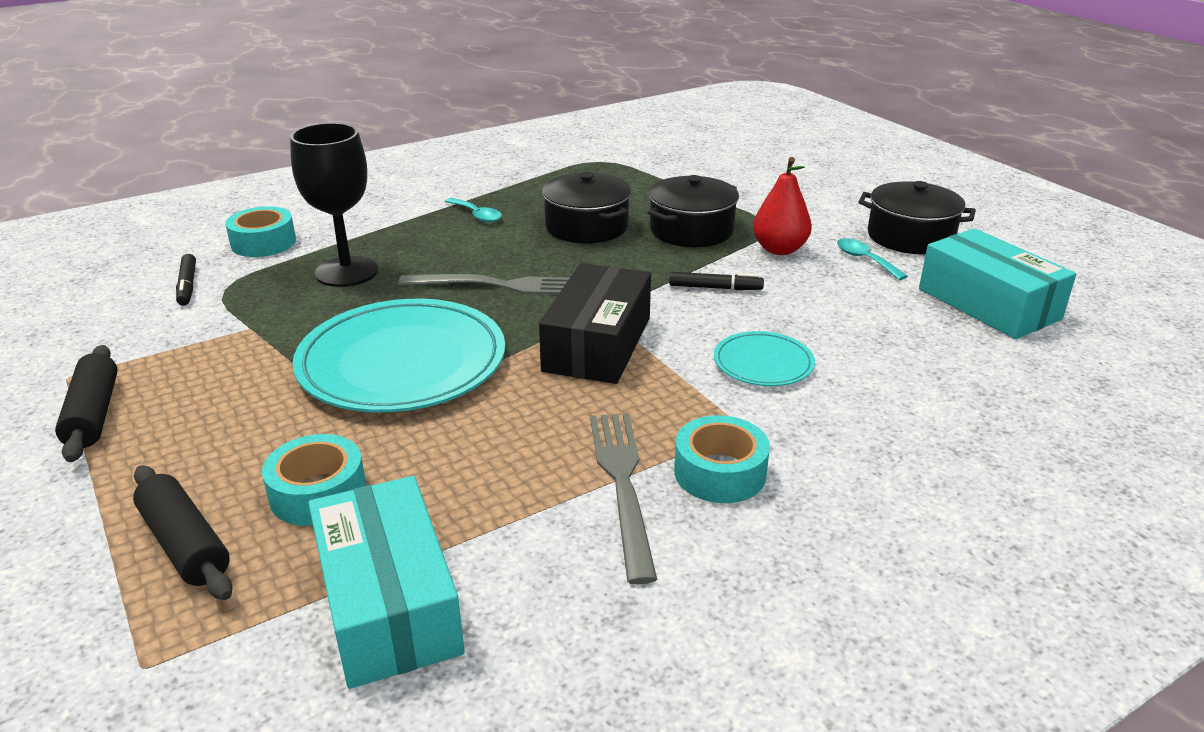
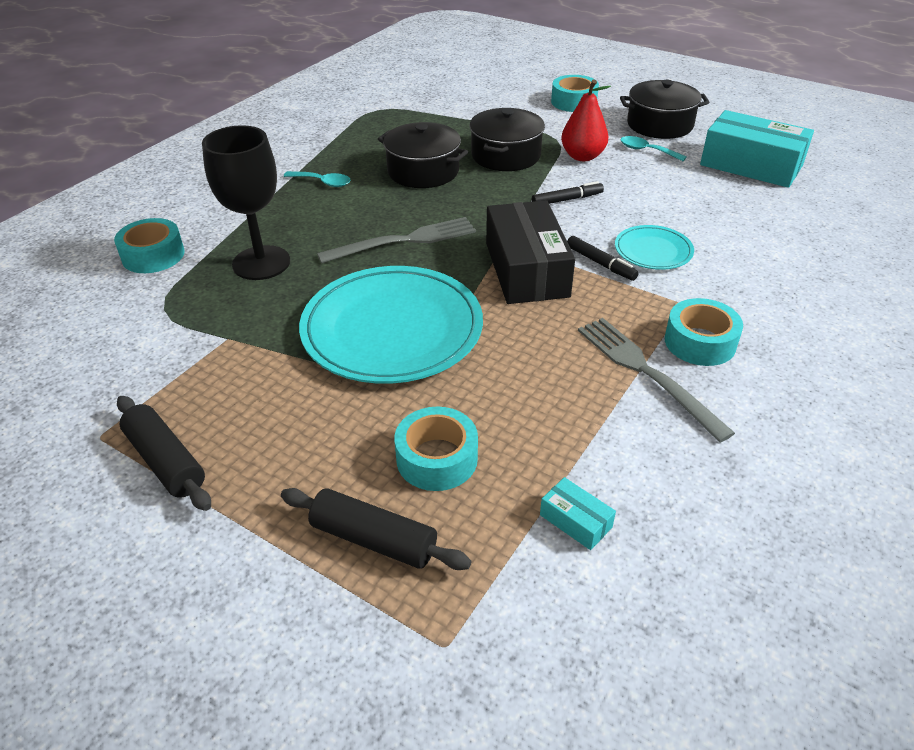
camera: 25 degrees left, 10 degrees up
black marker [176,254,196,305] -> black marker moved to [567,236,638,281]
turquoise box [308,476,465,689] -> turquoise box [540,477,616,550], size x0.42
none -> turquoise tape [551,75,599,112]

